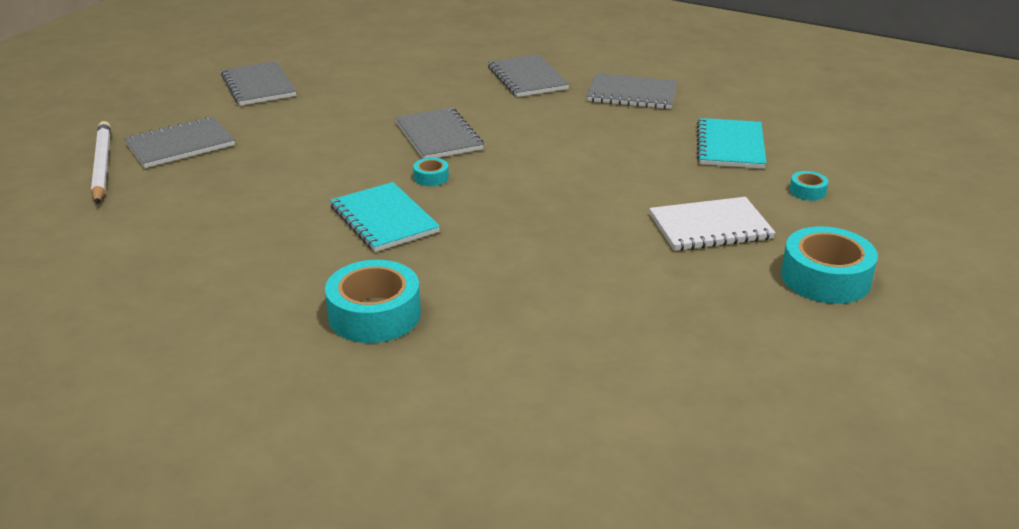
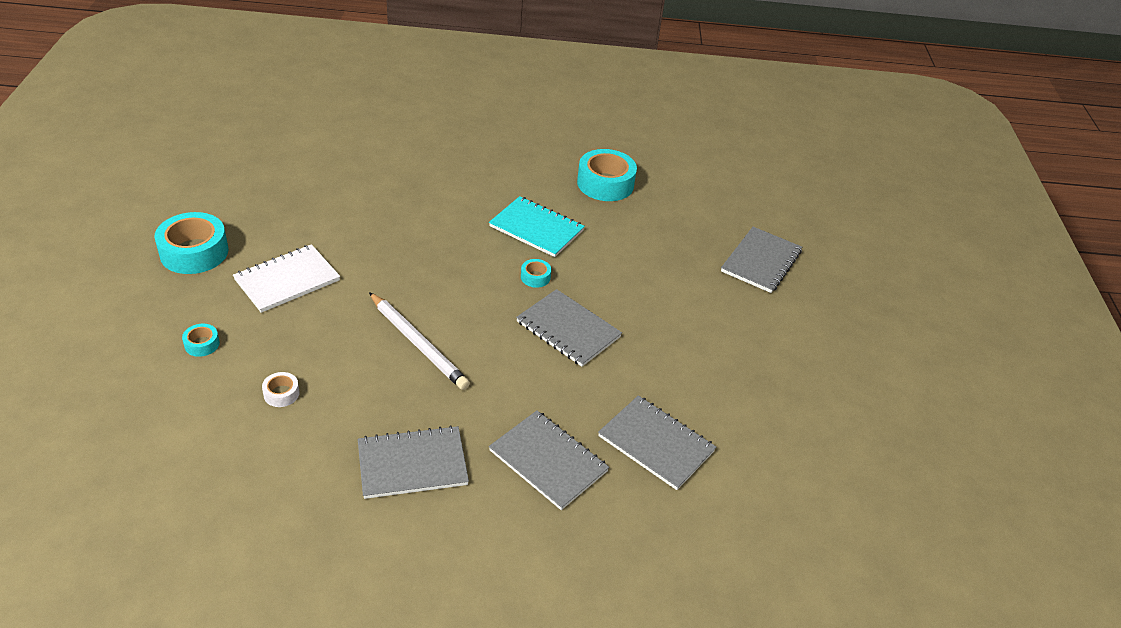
camera: 150 degrees right, 10 degrees up
white pencil [91,121,111,204] -> white pencil moved to [369,292,470,390]
grey notebook [221,61,296,106] -> grey notebook moved to [598,395,716,490]
turquoise tape [325,260,421,343] -> turquoise tape moved to [577,149,637,201]
turquoise notebook [697,118,767,169] -> white tape [262,372,300,407]

